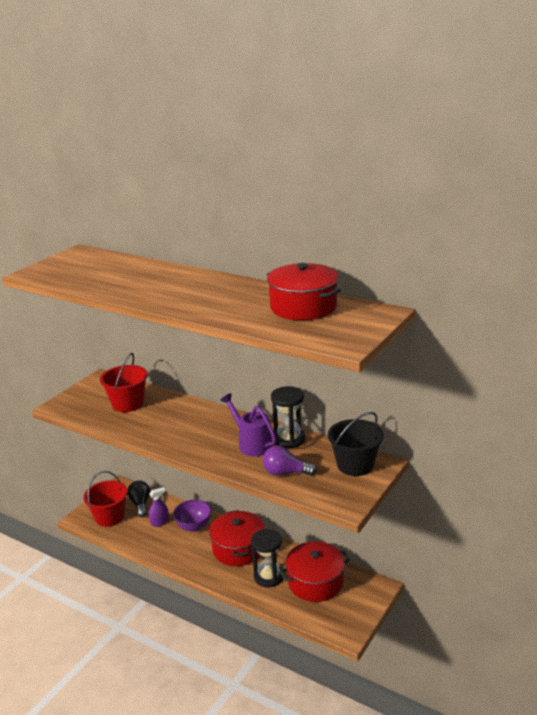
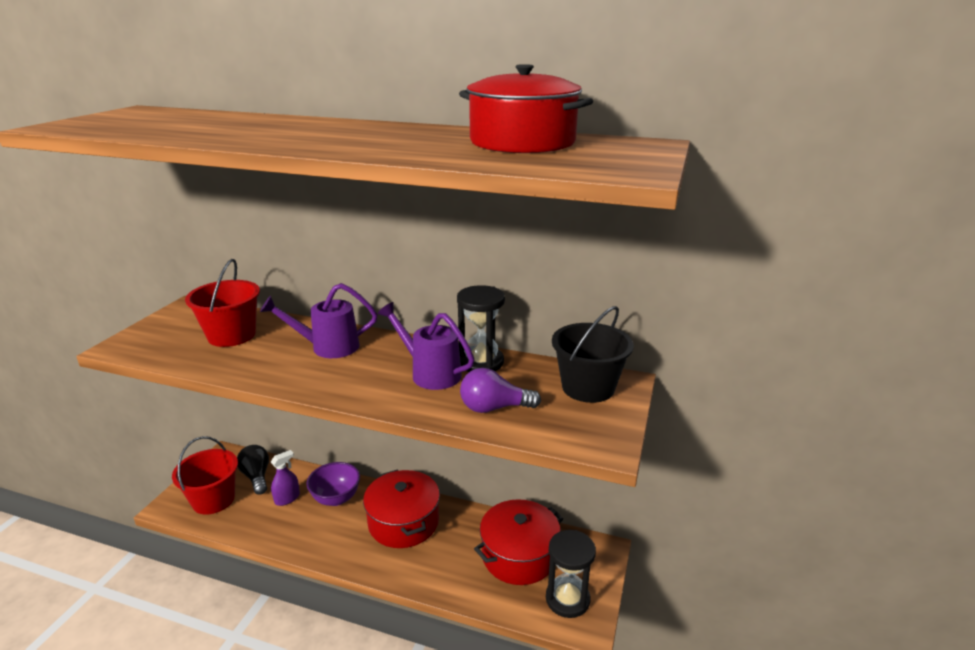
camera: 15 degrees left, 0 degrees up
black hourglass [251,529,283,587] -> black hourglass moved to [546,530,596,618]
none -> purple watering can [260,283,377,358]

